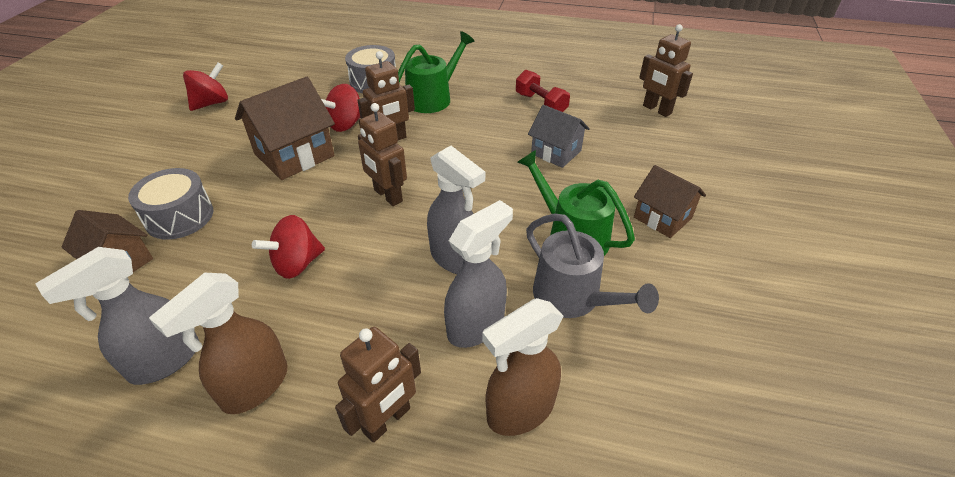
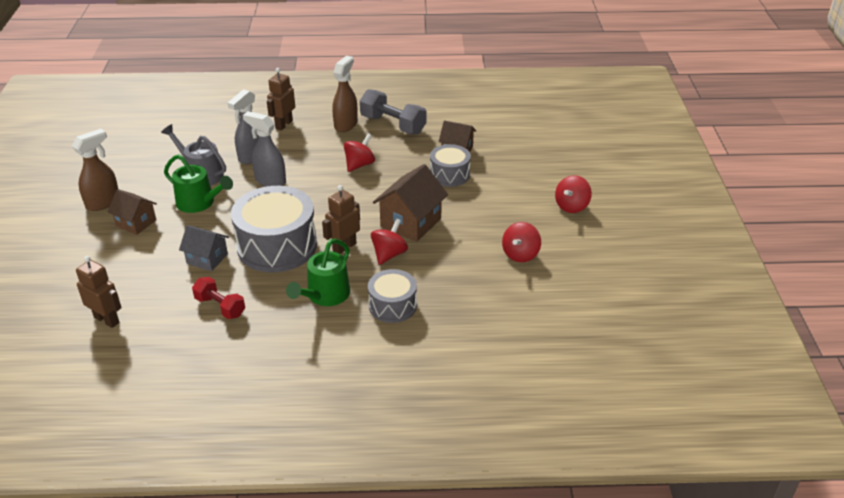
camera: 165 degrees right, 5 degrees down
grey spray bottle [35,247,199,385] -> grey dumbbell [360,89,426,135]
brown robot [358,103,407,206] -> none
brown spray bottle [482,298,563,436] -> brown spray bottle moved to [72,129,118,211]
none -> grey drum [231,186,317,272]
none -> red spinning top [555,175,592,213]

